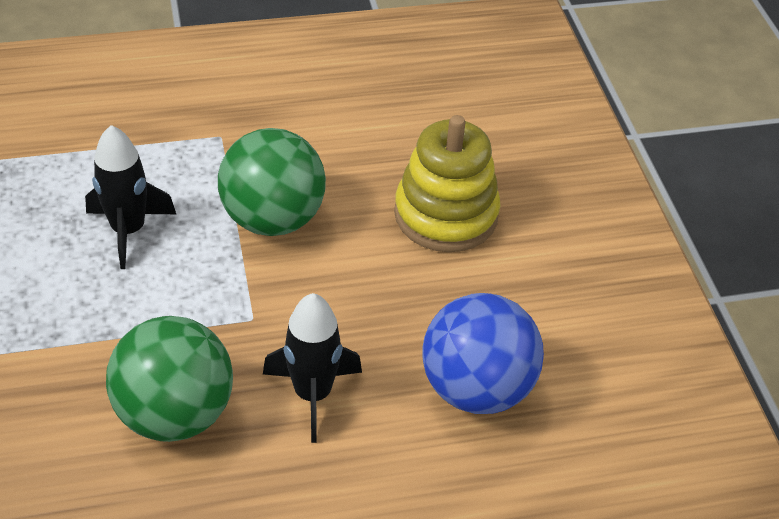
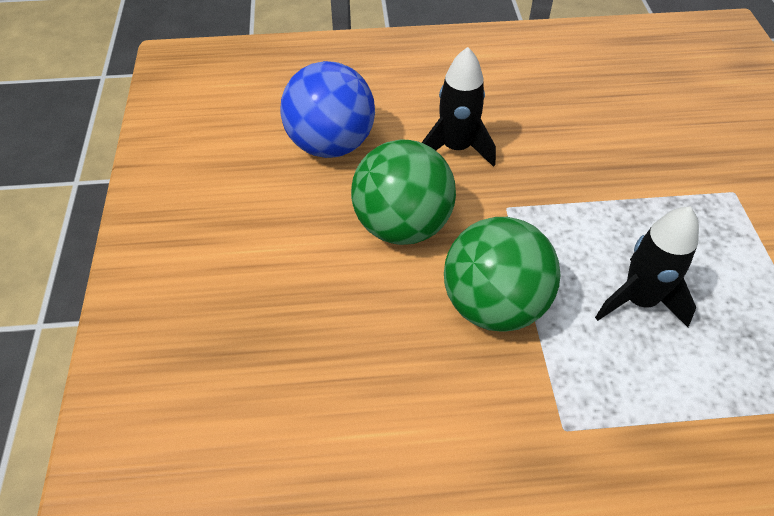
camera: 170 degrees left, 5 degrees up
green ball [106,316,233,442] -> green ball moved to [351,139,456,245]
yellow stacking toy [394,115,501,252] -> none

